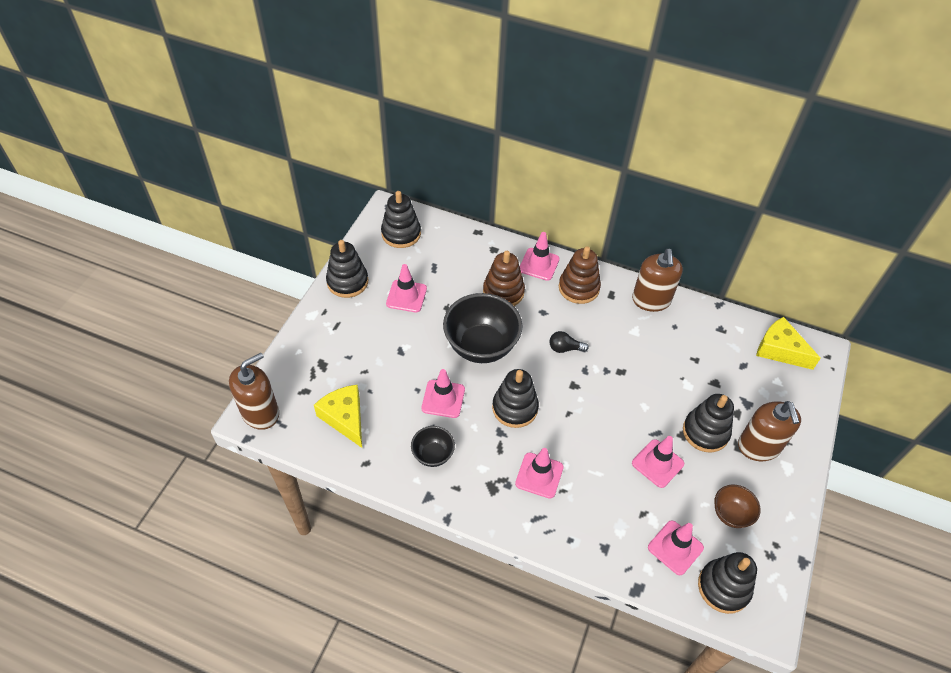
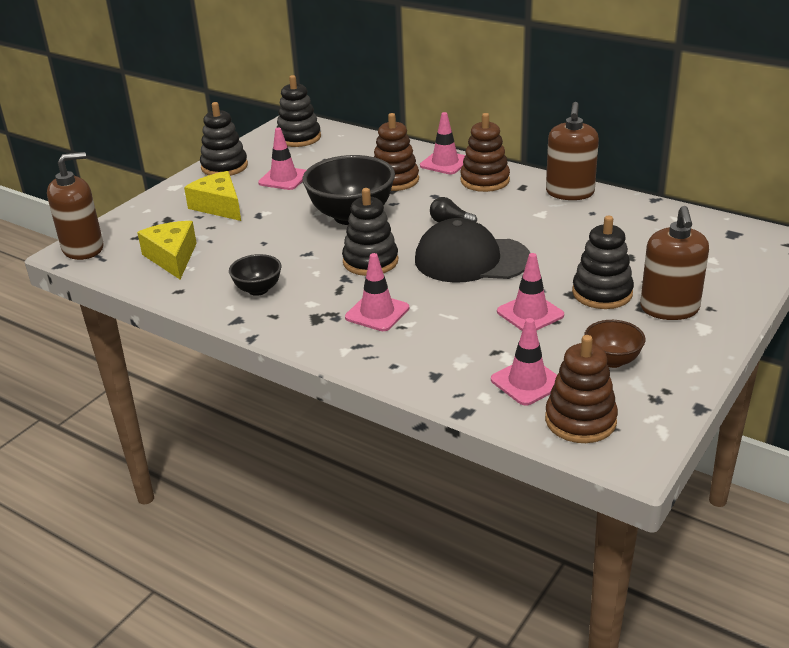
camera: 15 degrees right, 20 degrees down
pink traffic cone [421,369,465,418] -> none
black stacking toy [698,552,757,614] -> brown stacking toy [545,335,618,443]
yellow cheese [756,317,821,370] -> yellow cheese moved to [184,171,241,221]
none -> black cap [415,218,530,283]

